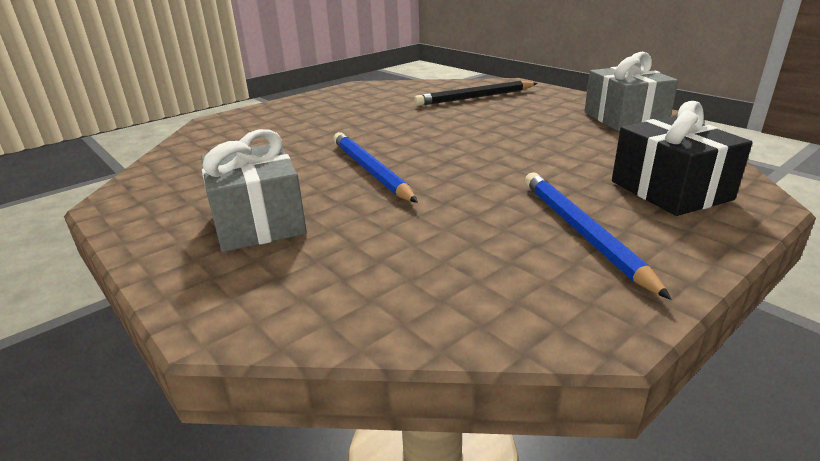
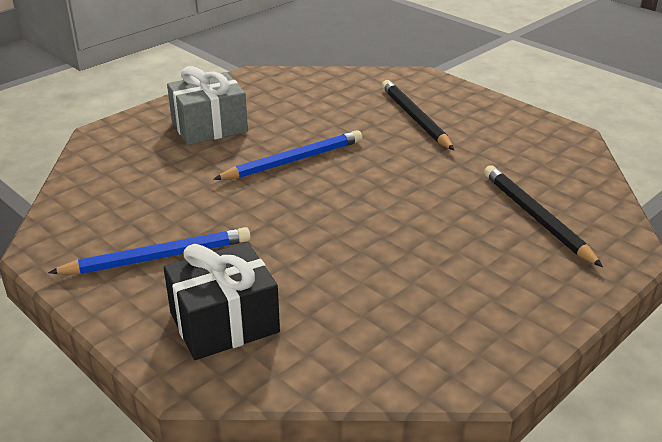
camera: 85 degrees right, 5 degrees up
grey gift [584,52,678,131] -> none
none -> black pencil [382,80,454,150]

